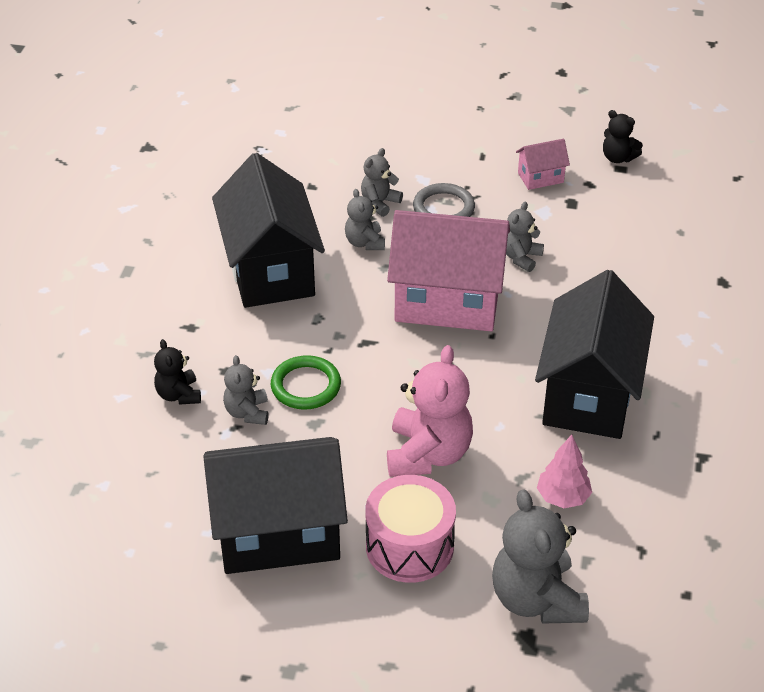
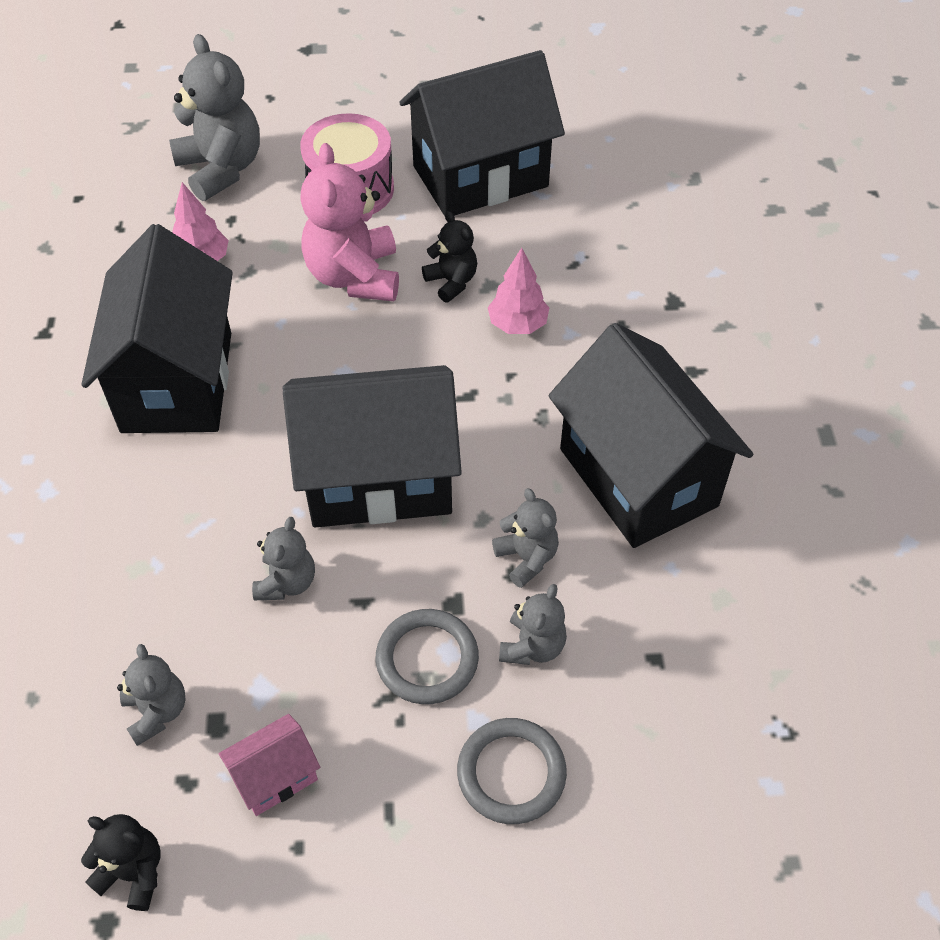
camera: 165 degrees right, 10 degrees up
black teddy bear [154,339,201,405] -> black teddy bear moved to [422,211,477,303]
grey teddy bear [223,355,269,425] -> grey teddy bear moved to [117,644,186,746]
green ring [271,355,341,410] -> pink tree [488,248,549,334]
pink house [387,210,510,331] -> black house [282,365,462,527]
none -> grey ring [457,718,567,824]

